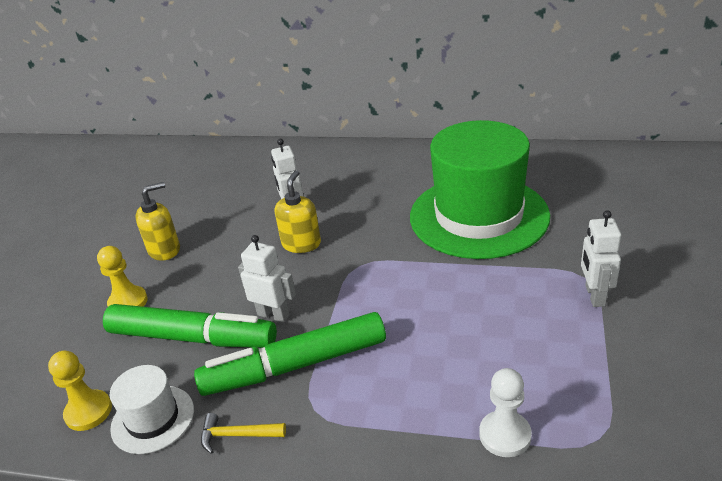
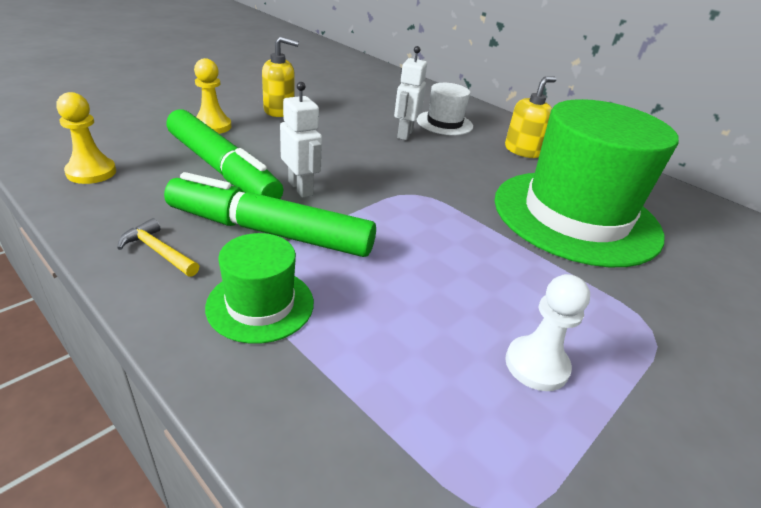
camera: 25 degrees right, 0 degrees up
white hat [110,365,194,454] -> white hat moved to [417,83,473,135]
yellow soap dispenser [275,170,321,253] -> yellow soap dispenser moved to [505,76,557,158]
white pawn [479,368,532,457] -> white pawn moved to [505,274,590,391]
white robot [581,210,621,307] -> none
none -> green hat [205,233,314,344]

